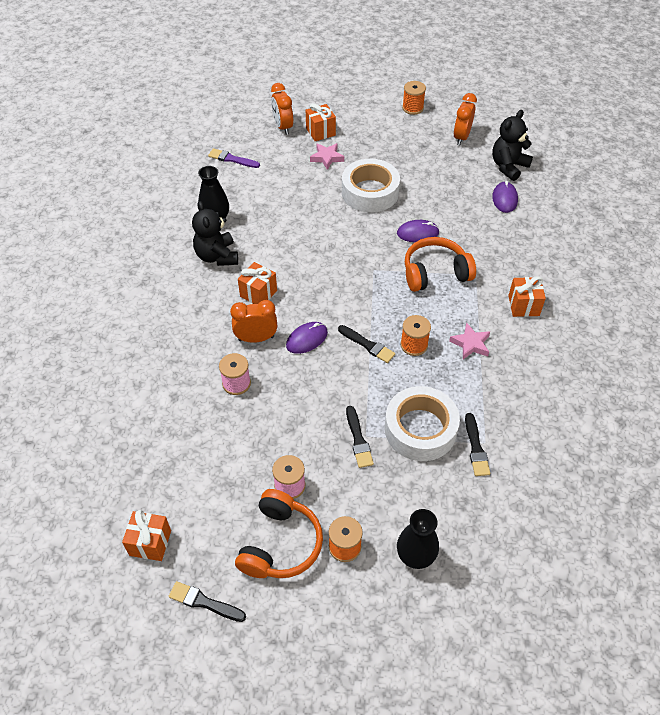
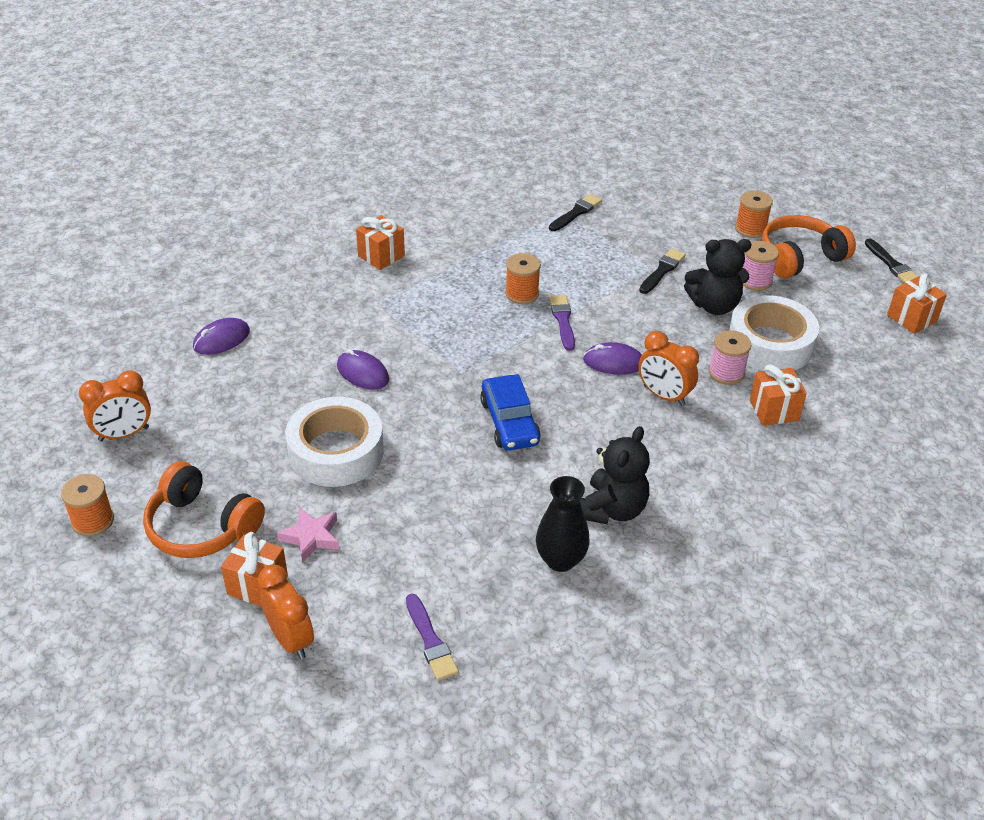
camera: 135 degrees left, 10 degrees down
orange gift [238,262,277,304] -> orange gift moved to [750,364,807,426]
orange clock [271,83,293,135] -> orange clock turned 60 degrees counterclockwise [258,564,314,659]
black brush [338,325,395,363] -> purple brush [549,295,575,351]
white tape [385,386,460,461] -> white tape moved to [729,295,819,371]
black vase [397,509,439,569] -> none
orange headphones [405,237,476,292] -> orange headphones moved to [143,461,265,558]
pink star [449,323,490,359] -> none
black teddy bear [492,110,533,181] -> black teddy bear moved to [684,239,752,315]
none -> blue car [480,374,541,450]

